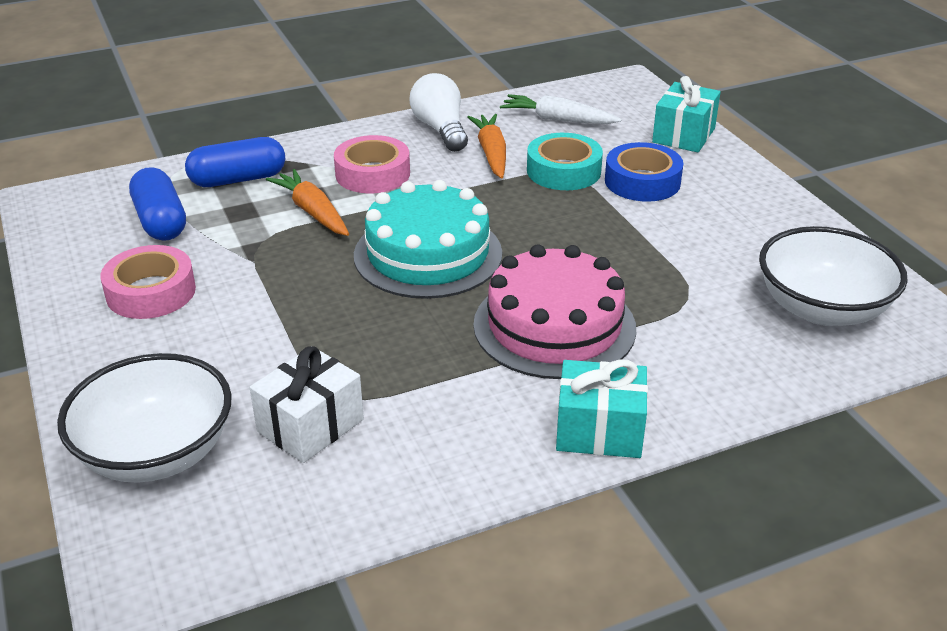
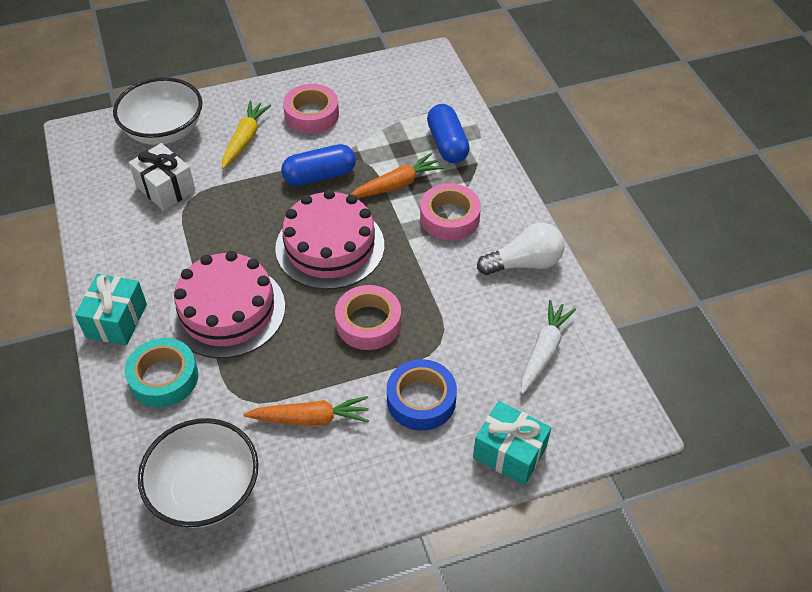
camera: 95 degrees right, 15 degrees up
blue capsule [129,167,186,241] -> blue capsule moved to [281,144,356,186]
turquoise cake [354,180,502,299] -> pink cake [275,189,384,290]
orange carrot [467,114,506,178] -> orange carrot moved to [244,396,369,426]
turquoise tape [527,133,603,190] -> turquoise tape moved to [125,338,198,407]
none -> yellow carrot [222,101,272,169]
none -> pink tape [335,285,401,350]

